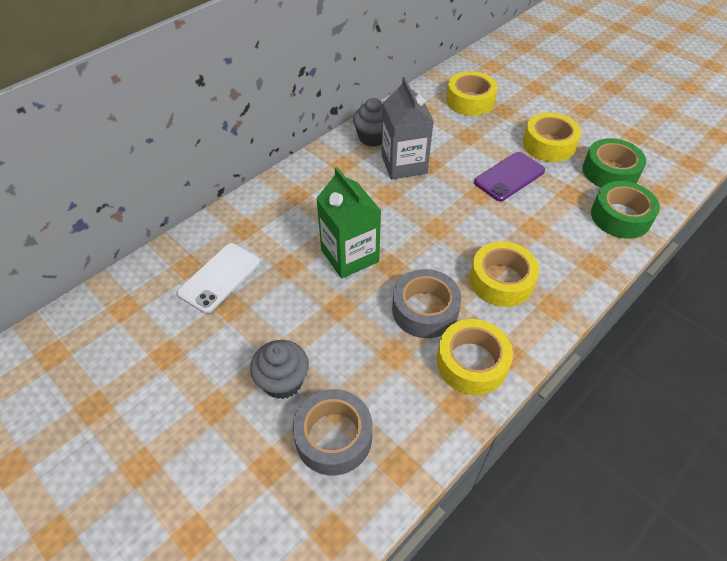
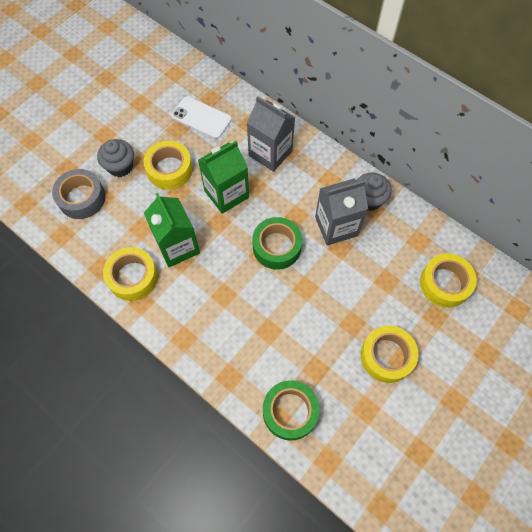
camera: 85 degrees right, 15 degrees up
grey tape [392,269,462,338] -> green carton [144,193,200,267]
yellow tape [470,241,539,307] -> yellow tape moved to [143,141,193,190]
purple phone [474,152,545,201] -> none
green tape [583,138,646,187] -> green tape moved to [252,217,302,270]
none -> grey carton [247,96,295,172]

